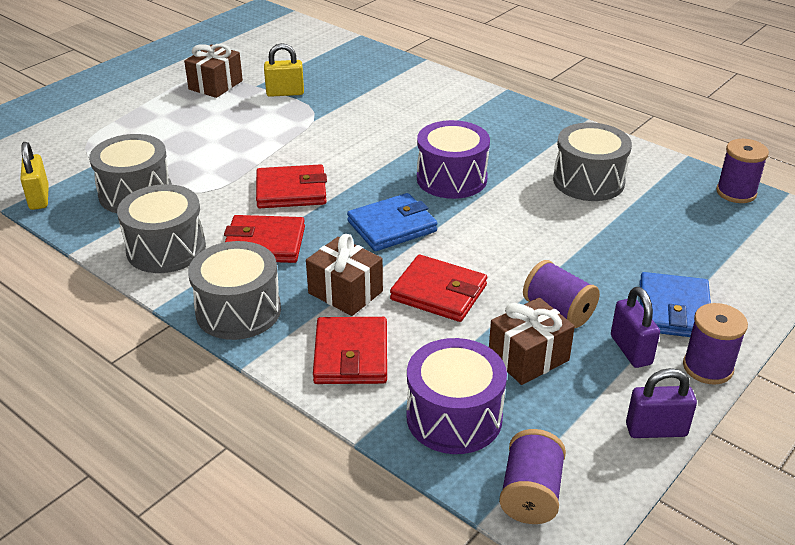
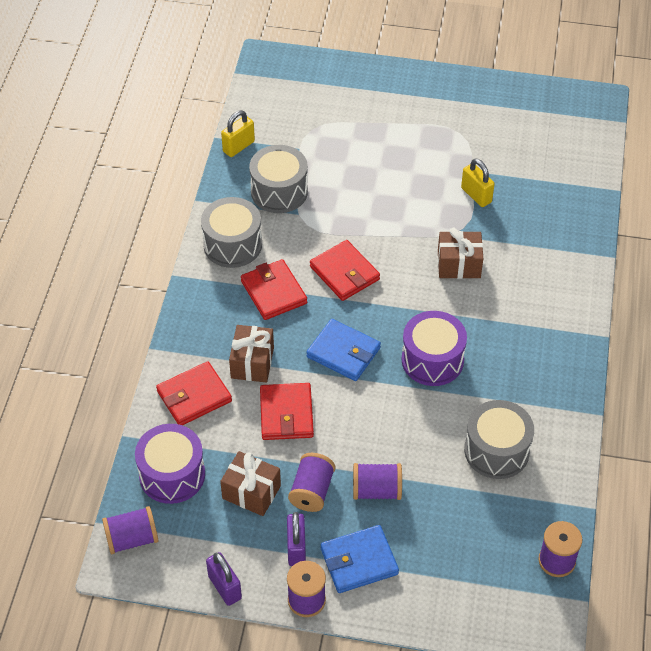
camera: 60 degrees right, 15 degrees up
brown gift [184,44,243,98] -> brown gift moved to [438,228,483,279]
grey drum [188,241,281,340] -> none
purple padlock [611,287,660,368] -> purple padlock turned 45 degrees counterclockwise [287,512,306,566]
none -> purple spool [353,463,402,500]

